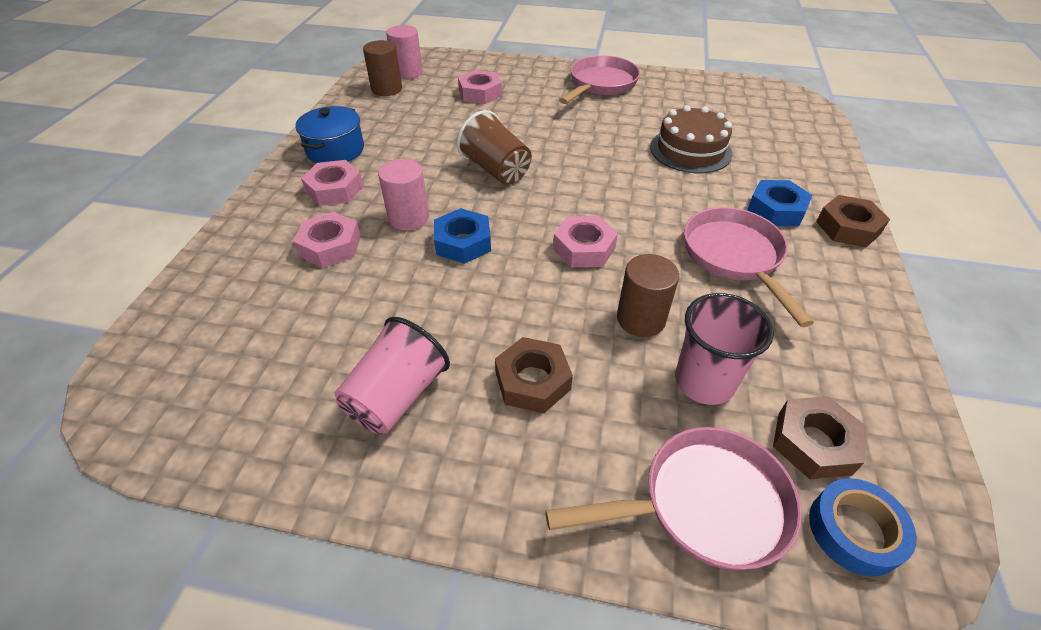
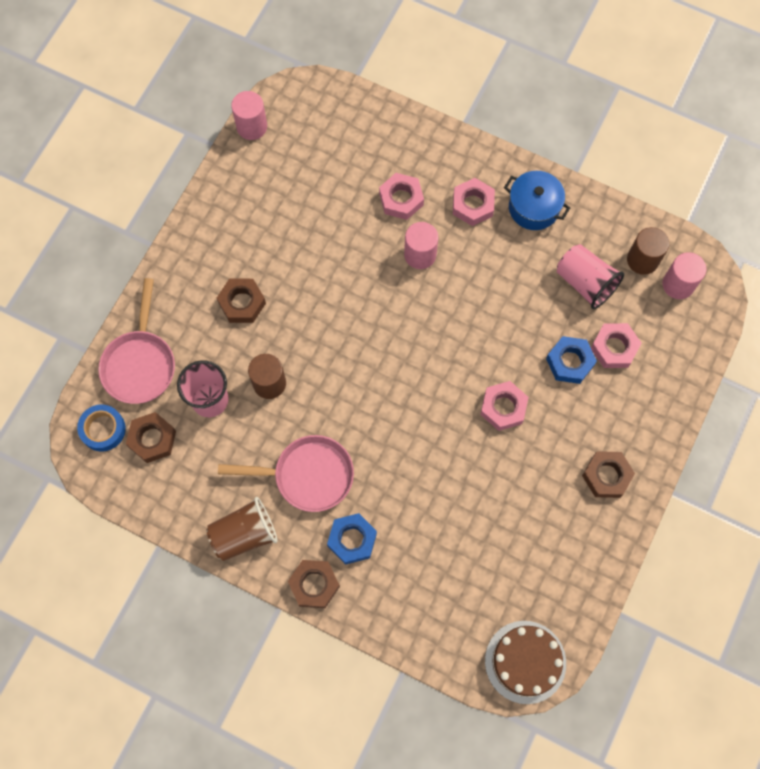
camera: 105 degrees right, 25 degrees up
pink cup [334,317,450,434] -> pink cup moved to [557,244,624,309]
blue nut [434,208,491,264] -> blue nut moved to [546,336,597,384]
brown cup [457,110,532,185] -> brown cup moved to [206,497,278,561]
pink nut [553,216,618,267] -> pink nut moved to [480,381,529,431]
pink pan [559,55,640,104] -> brown nut [582,451,635,498]
brown cake [650,105,732,173] -> brown cake moved to [485,621,566,704]
none -> pink cylinder [231,91,267,140]

